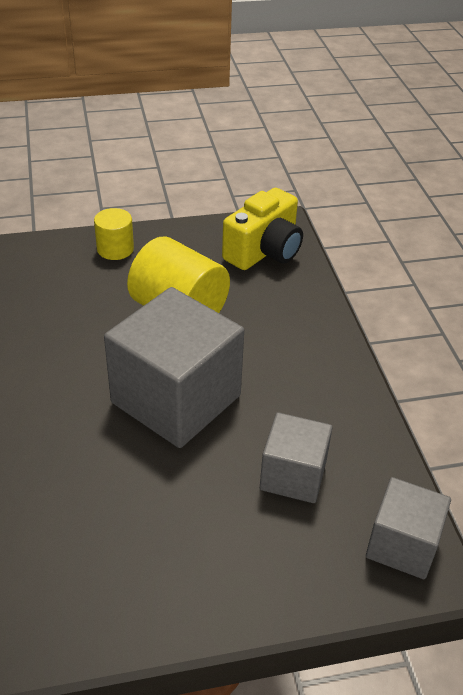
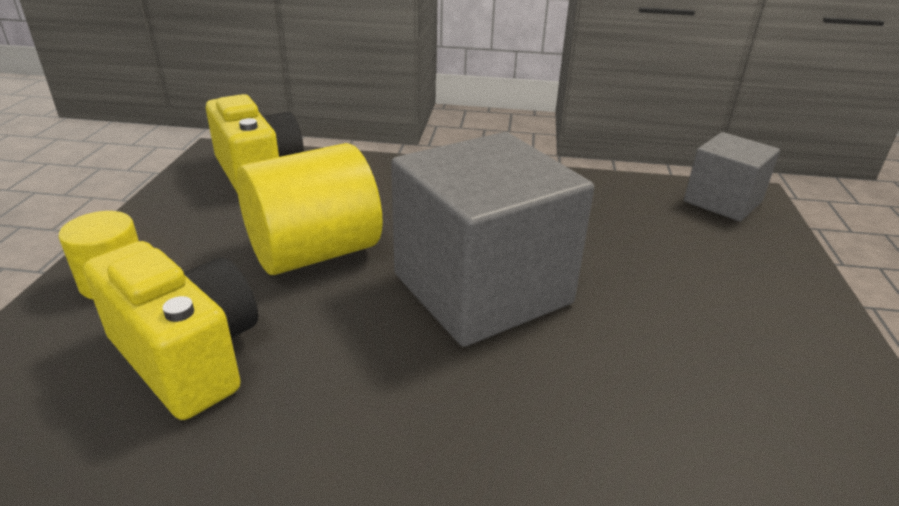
camera: 70 degrees left, 10 degrees down
grey cube [260,412,333,503] -> none
none -> yellow camera [83,241,258,420]

